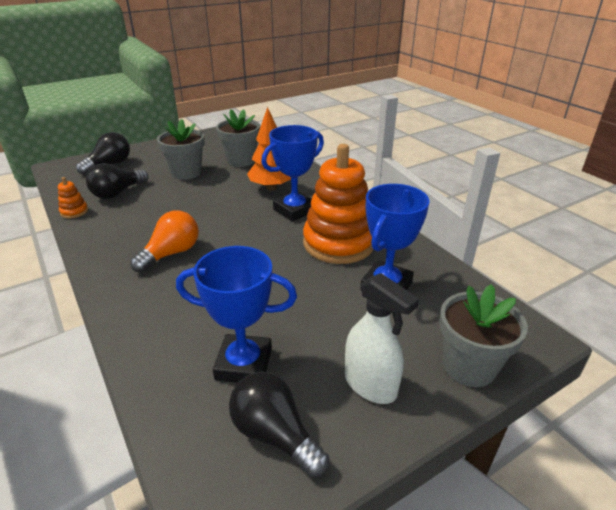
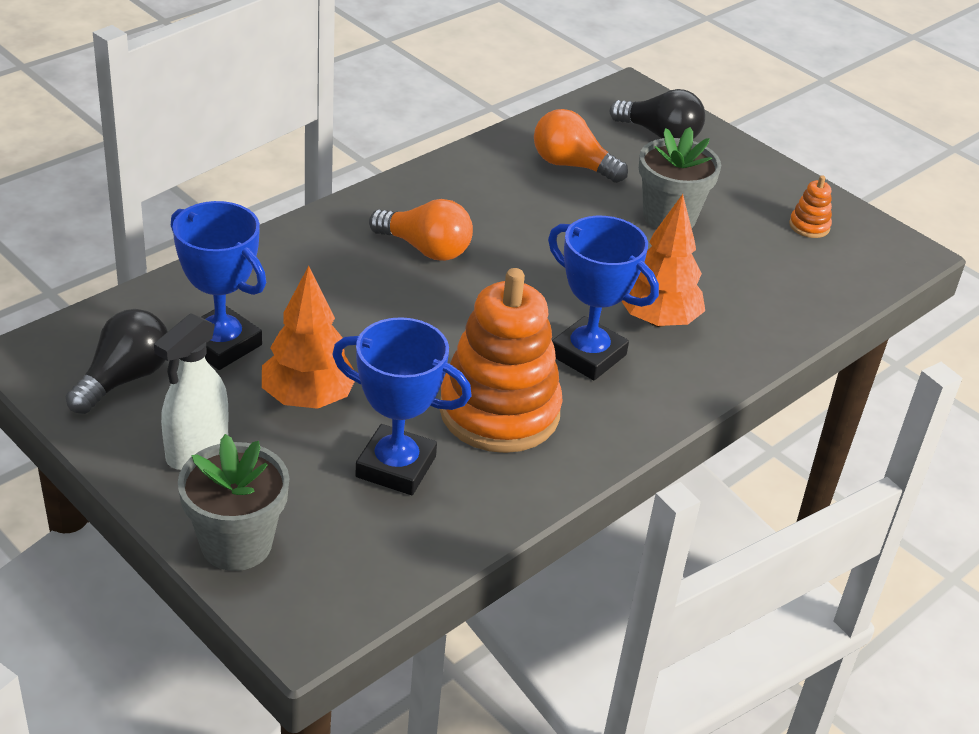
camera: 75 degrees right, 5 degrees up
orange stacking toy [58,177,88,218] -> orange stacking toy moved to [789,175,832,238]
black light bulb [86,163,148,199] -> orange light bulb [534,109,628,183]
blue trophy [176,246,297,383] -> blue trophy turned 45 degrees counterclockwise [171,201,266,370]
grey flower pot [216,109,260,167] -> none
none -> orange tree [262,266,355,409]

